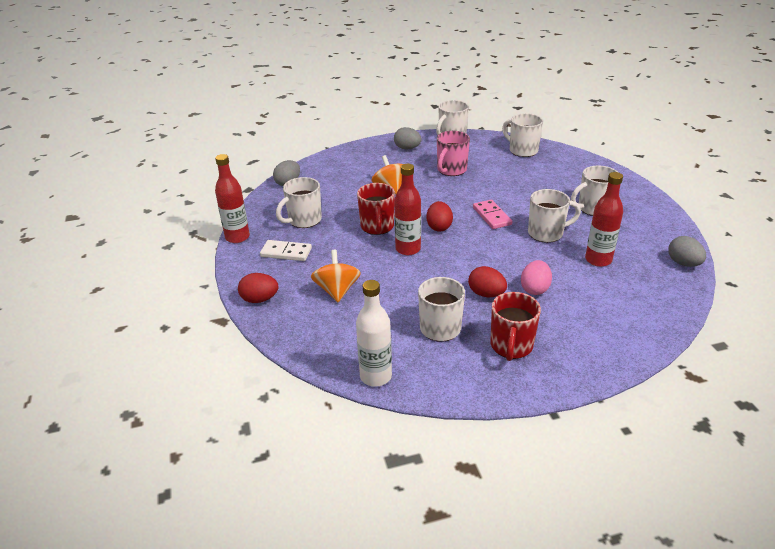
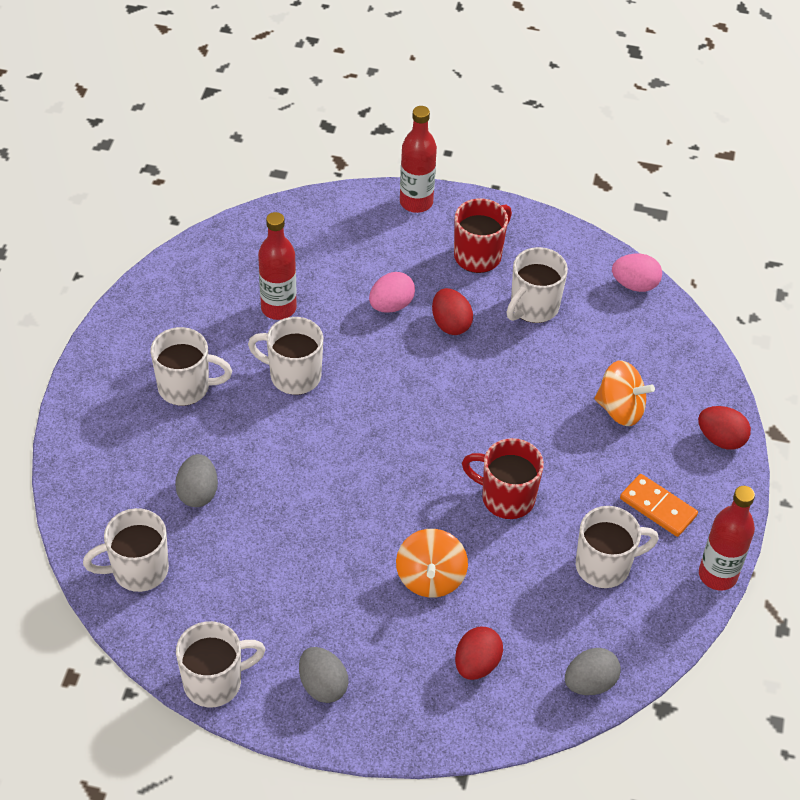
camera: 155 degrees left, 15 degrees up
white domino [260,240,312,261] -> orange domino [620,474,698,537]
orange spinning top [311,250,361,302] -> orange spinning top turned 90 degrees counterclockwise [595,360,655,426]
white bottle [356,280,392,387] -> pink egg [612,254,662,292]
red mug [357,183,395,235] -> red mug turned 90 degrees counterclockwise [462,438,544,519]
red bottle [394,164,421,255] -> red bottle moved to [400,106,437,213]
red egg [427,201,453,232] -> red egg moved to [455,627,503,680]
pink mug [437,131,470,176] -> none
pink domino [473,200,512,229] -> none
white mug [502,113,543,157] -> white mug turned 90 degrees clockwise [83,508,169,592]
grey egg [668,236,706,267] -> grey egg moved to [175,454,218,507]

